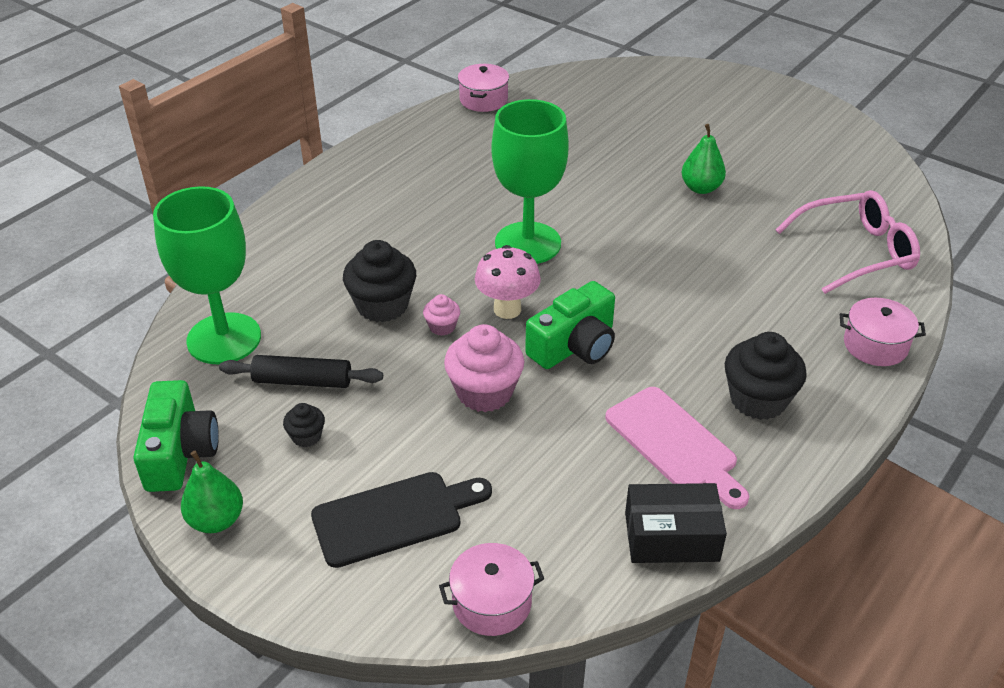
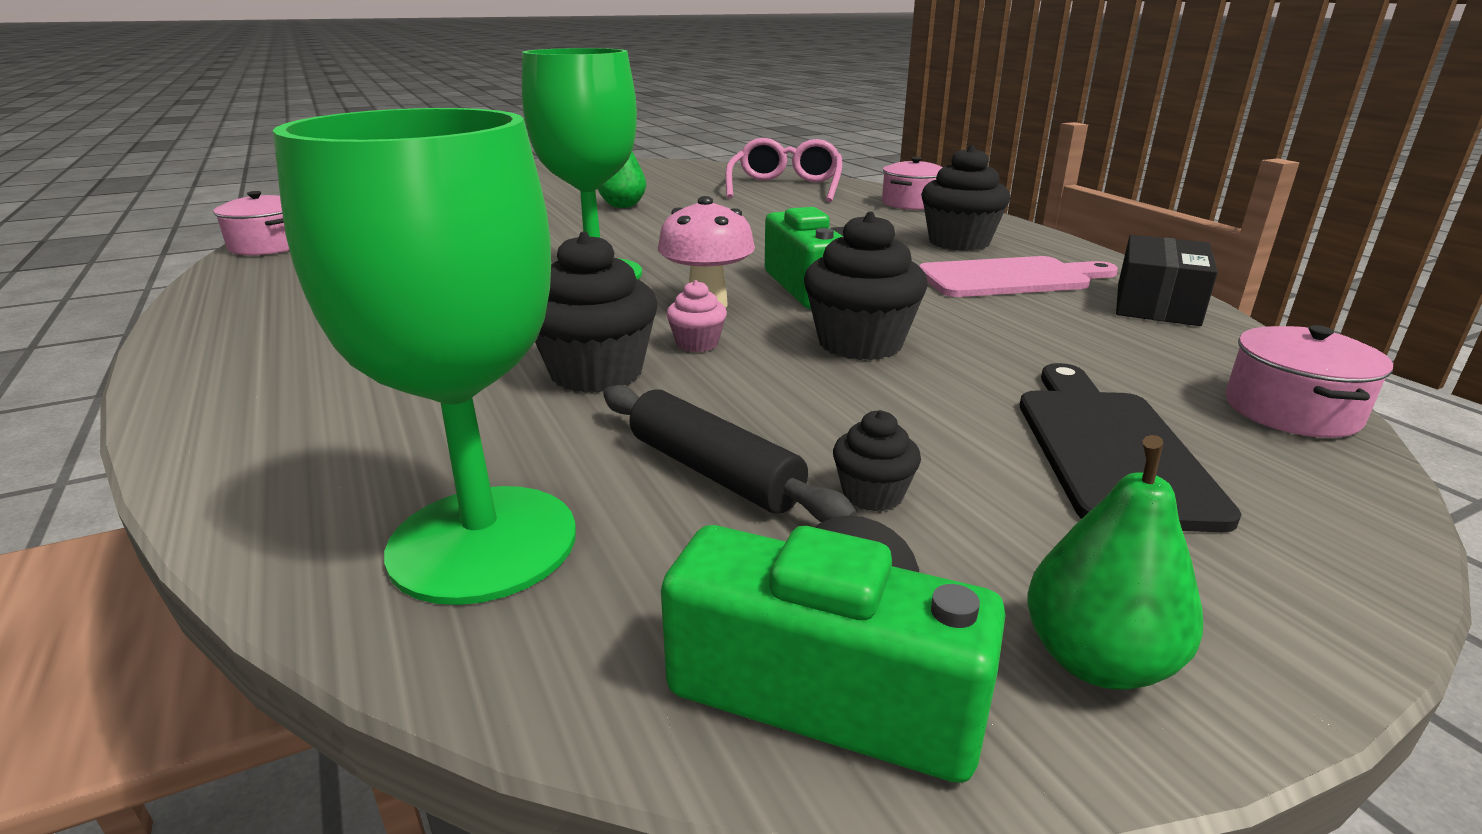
camera: 65 degrees left, 15 degrees down
black rolling pin [219,355,383,388] -> black rolling pin turned 75 degrees counterclockwise [603,385,857,523]
pink cupcake [444,324,524,412] -> black cupcake [804,212,928,360]

